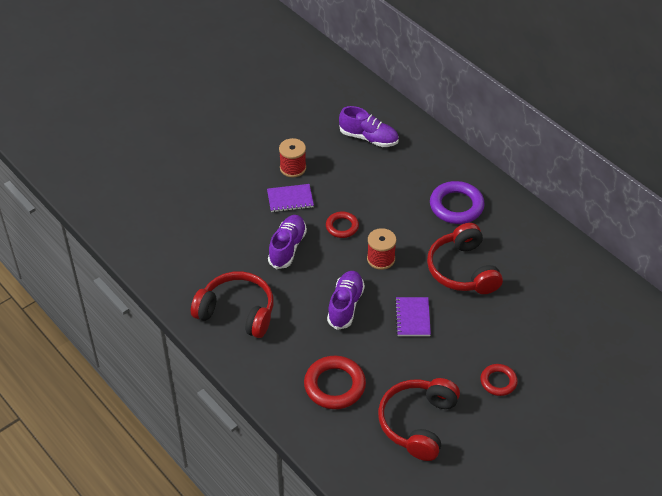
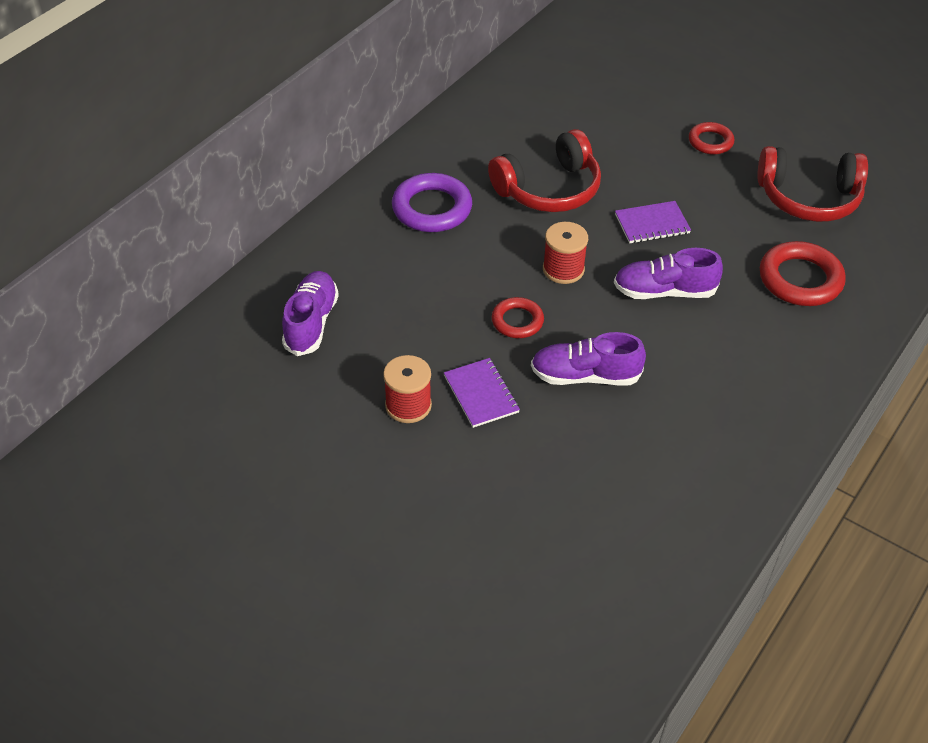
camera: 105 degrees left, 0 degrees up
red headphones [191,271,274,338] -> none

